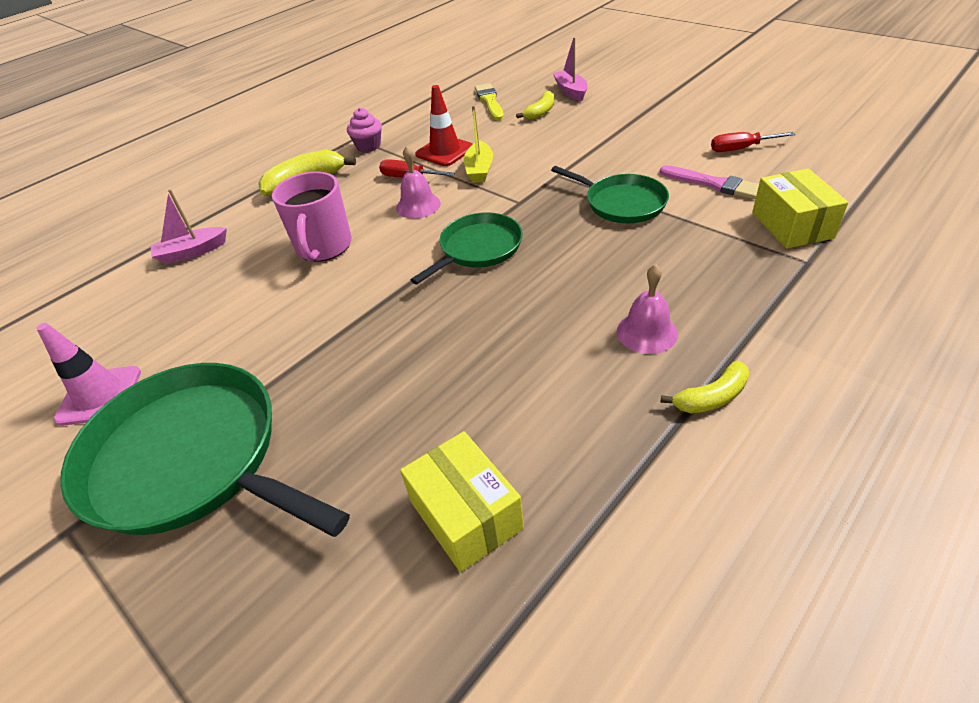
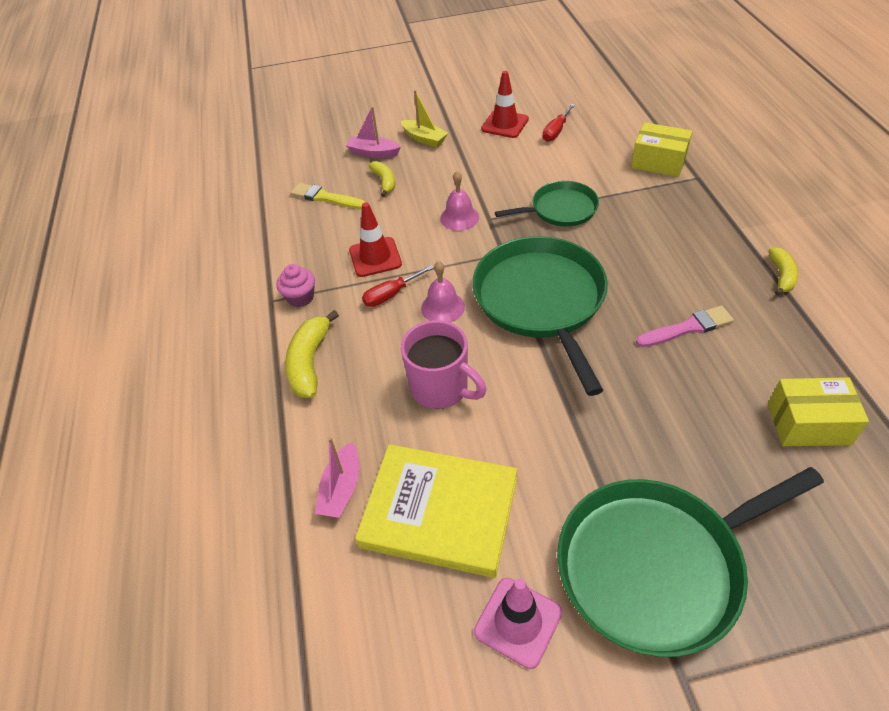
camera: 55 degrees left, 5 degrees up
green pan [411,212,523,284] -> green pan [472,236,608,396], size x1.81
yellow boat [464,105,493,183] -> yellow boat moved to [401,90,448,147]
pink bell [617,264,678,354] -> pink bell moved to [440,171,479,231]
pink brush [660,165,759,199] -> pink brush moved to [636,305,734,347]
none -> yellow book [355,444,517,578]
none -> red traffic cone [481,71,529,138]

